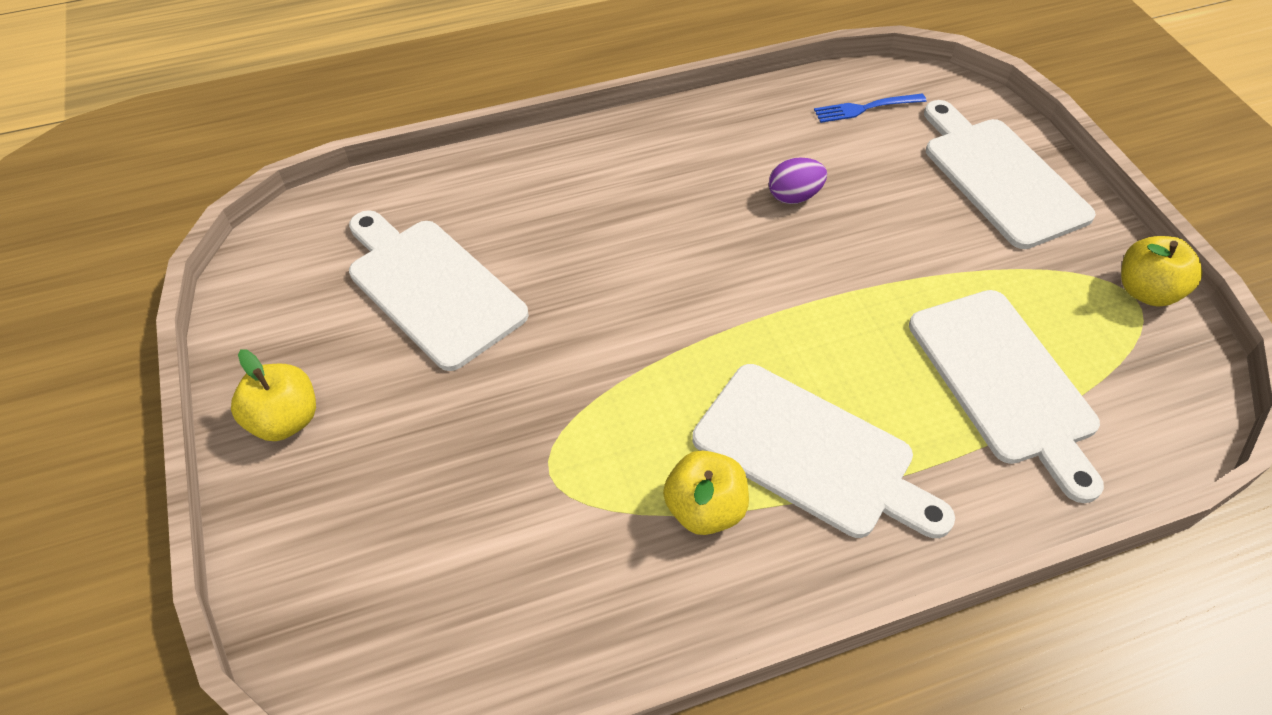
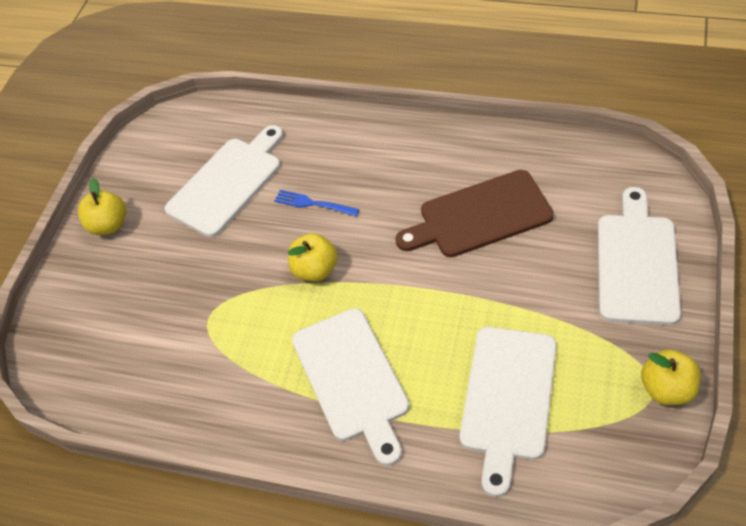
camera: 40 degrees right, 0 degrees up
white cutting board [349,210,529,371] -> white cutting board turned 45 degrees clockwise [165,125,283,237]
yellow apple [663,450,749,535] -> yellow apple moved to [288,233,338,282]
purple egg [769,158,827,204] -> brown cutting board [395,170,554,257]
blue fork [814,94,926,123] -> blue fork moved to [274,190,360,216]

